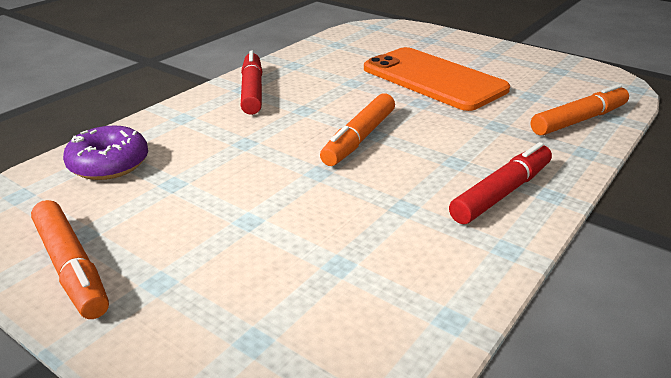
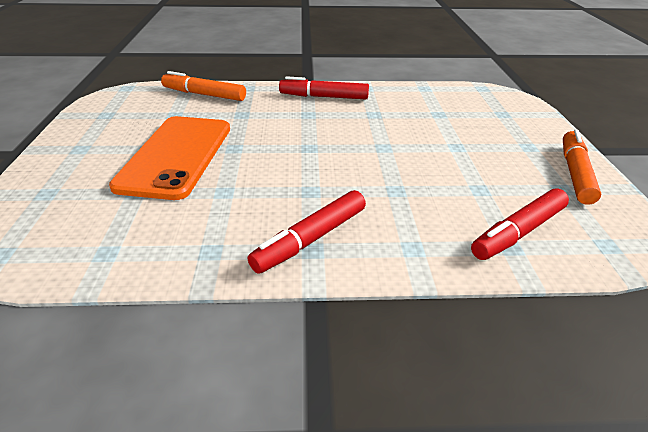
camera: 130 degrees left, 5 degrees up
purple donut [63,126,148,180] -> red marker [471,188,569,260]
orange marker [320,94,395,166] -> none

